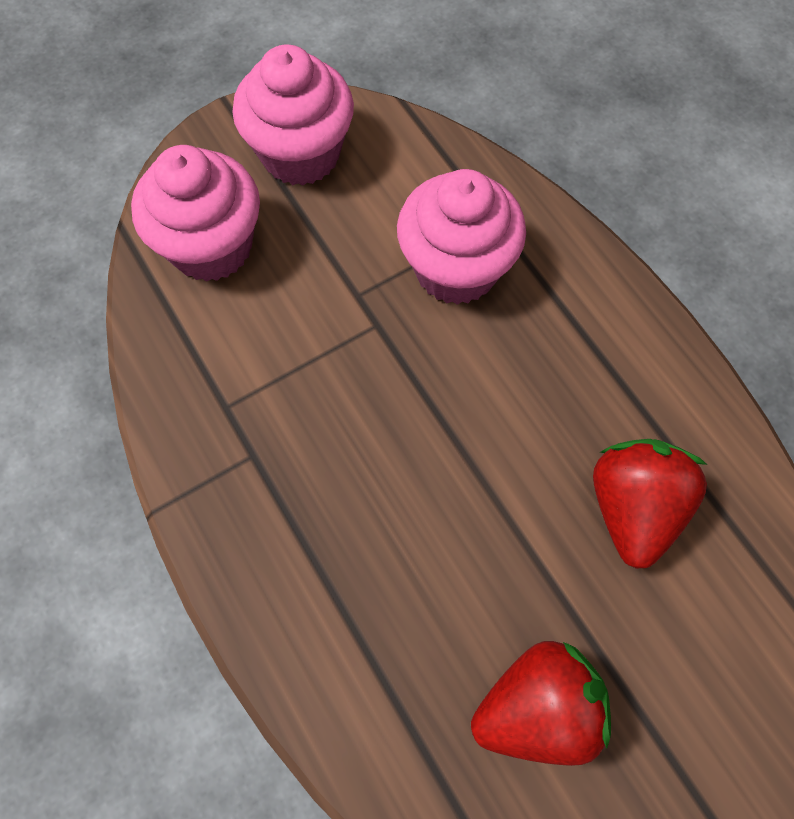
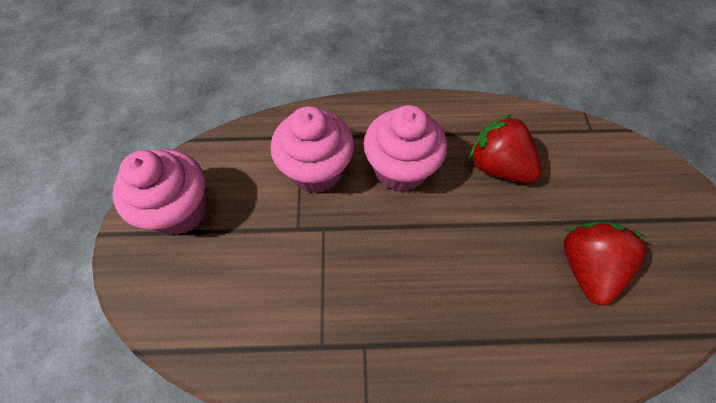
camera: 60 degrees left, 5 degrees down
pink cupcake [131,145,260,282] -> pink cupcake moved to [364,105,447,192]

